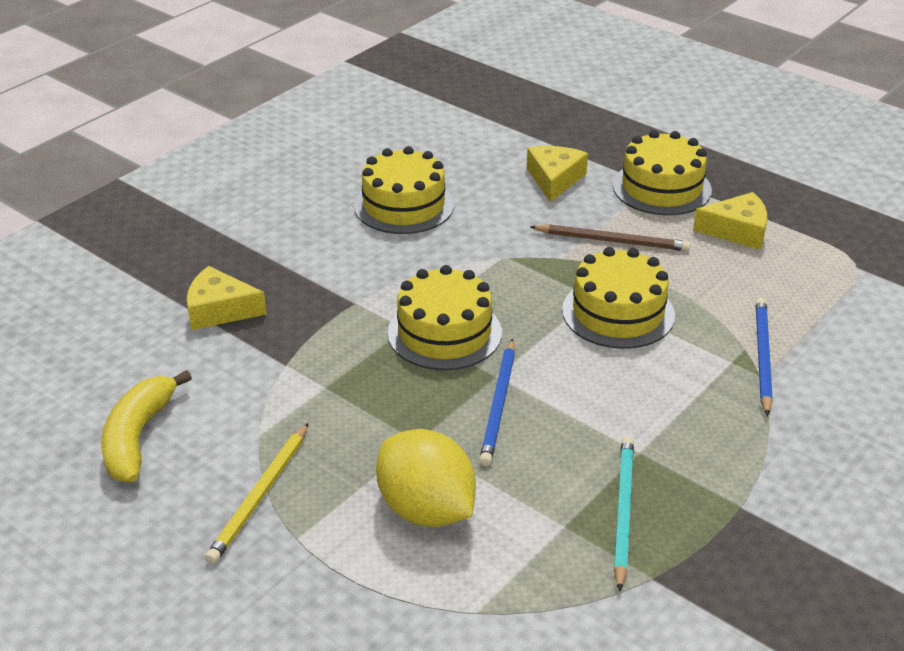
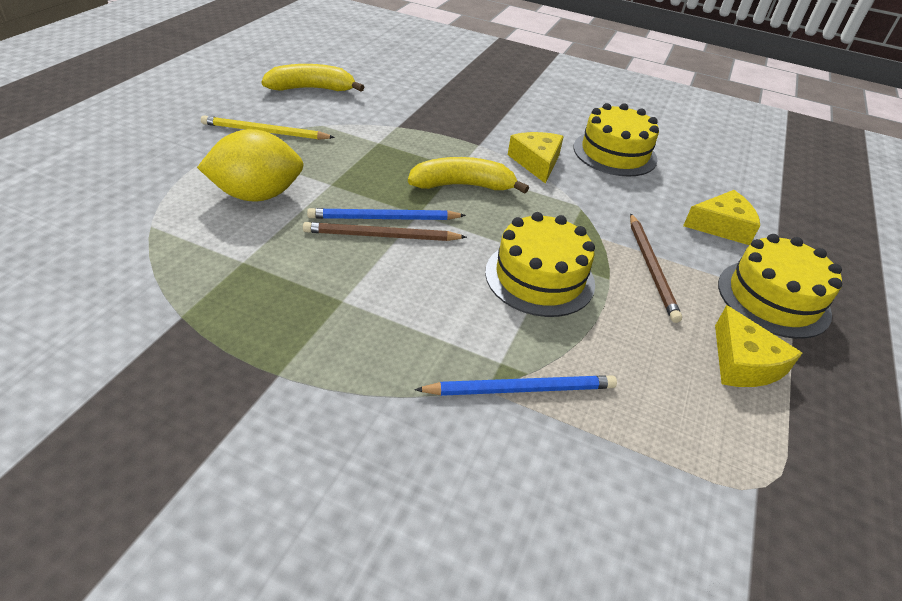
camera: 70 degrees right, 5 degrees up
yellow cheese [187,266,267,330] -> yellow cheese moved to [508,132,564,184]
yellow lemon [376,429,476,527] -> yellow lemon turned 45 degrees clockwise [197,129,304,202]
yellow cake [388,265,502,370] -> yellow banana [408,157,529,194]
turquoise pencil [614,436,634,592] -> none
none -> brown pencil [303,222,467,241]

